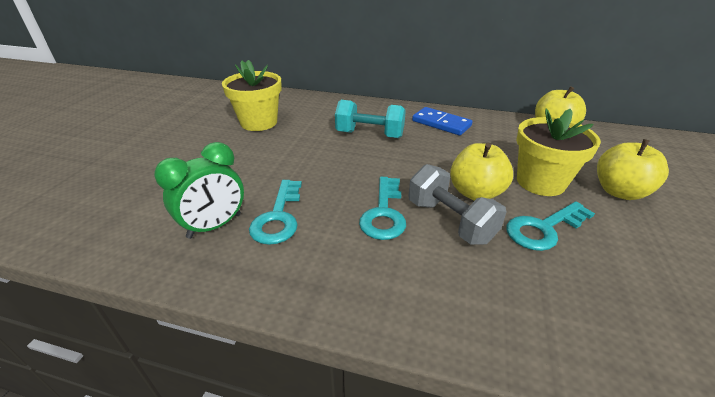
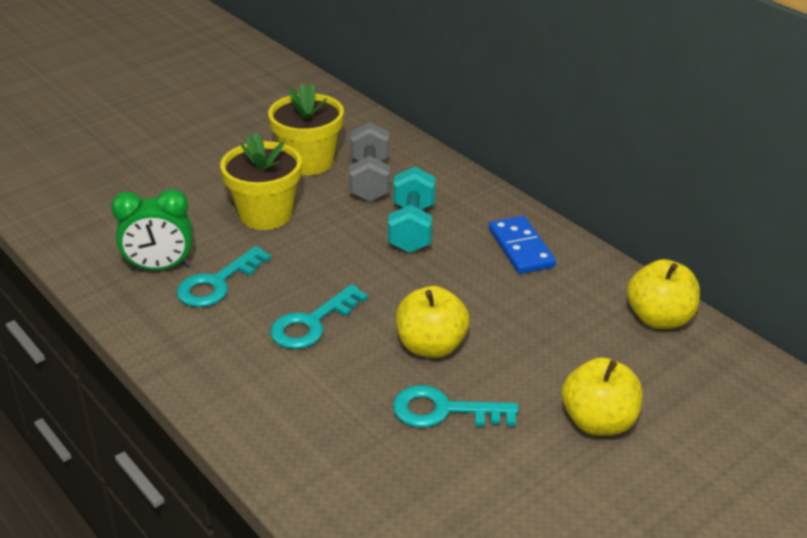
camera: 35 degrees right, 0 degrees up
turquoise dumbbell [335,100,406,138] -> turquoise dumbbell turned 45 degrees clockwise [388,167,435,253]
grey dumbbell [409,164,507,245] -> grey dumbbell moved to [349,122,390,202]
yellow flower pot [516,108,601,196] -> yellow flower pot moved to [220,133,302,230]

